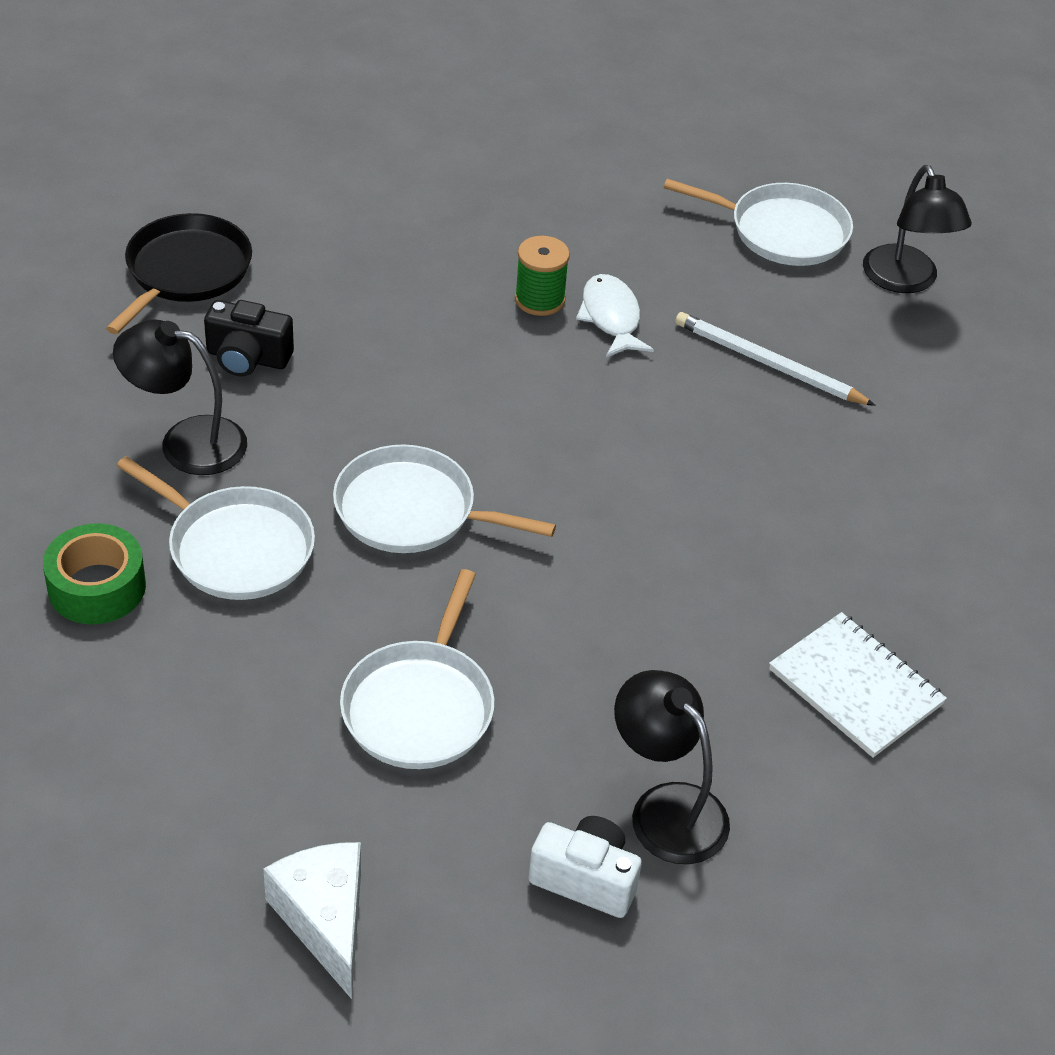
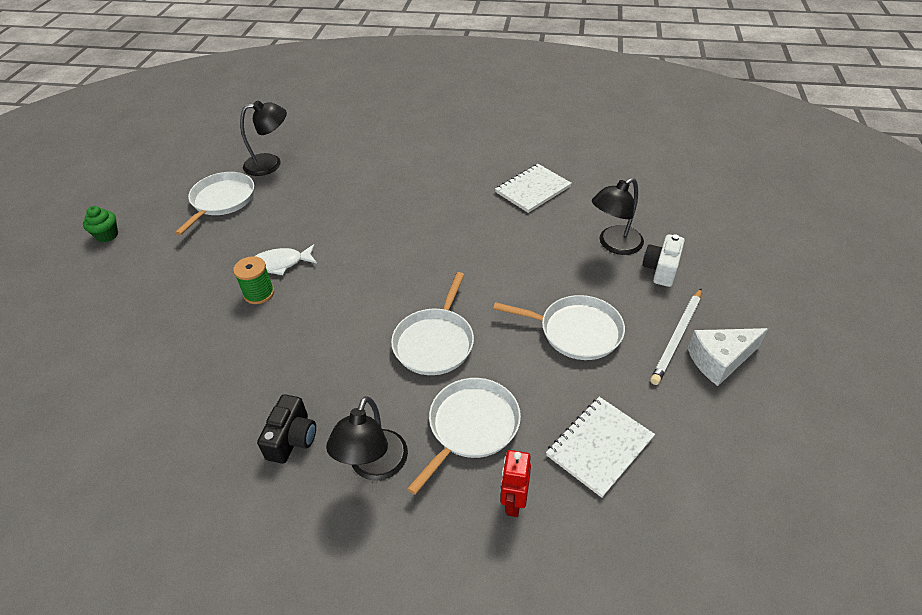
camera: 85 degrees left, 0 degrees up
green tape [43,523,146,624] -> red robot [501,450,531,517]
black pan [106,213,252,334] -> none
white pencil [675,312,876,406] -> white pencil moved to [650,288,702,385]
none -> green cupcake [83,206,118,242]
none -> white notebook [546,397,655,498]

